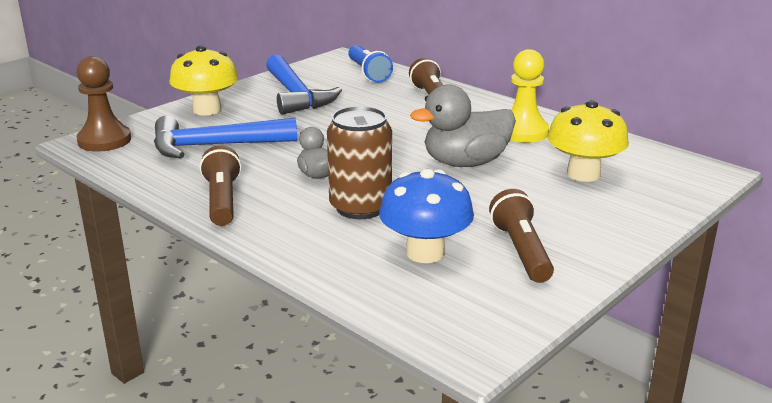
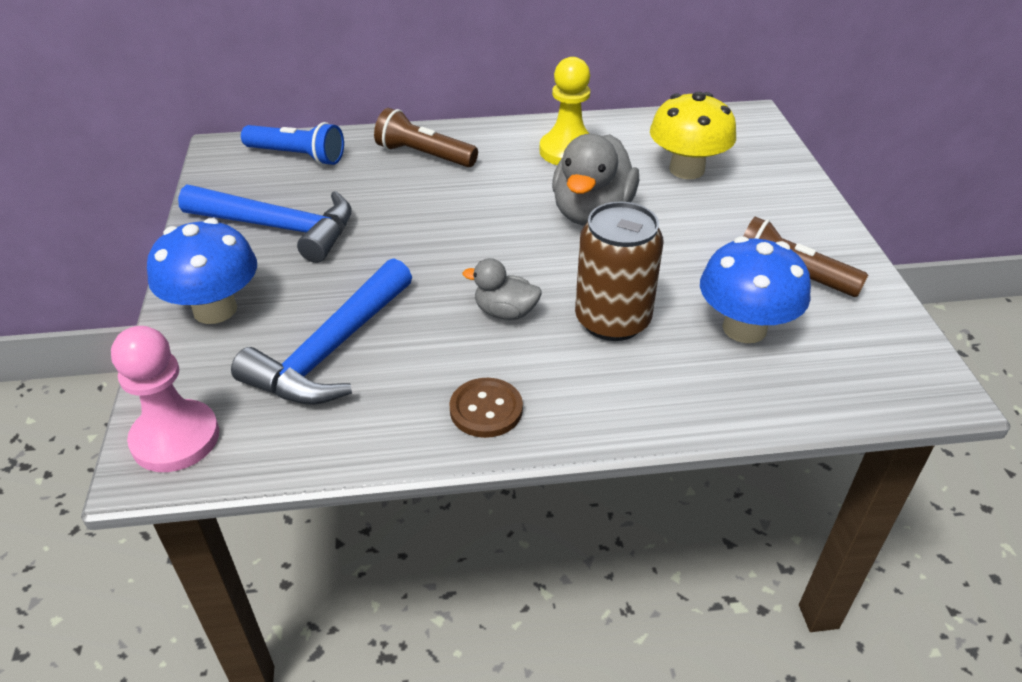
camera: 50 degrees left, 15 degrees up
brown pawn [77,56,131,152] -> pink pawn [111,326,219,472]
yellow mushroom [170,45,238,115] -> blue mushroom [147,218,257,324]
brown flashlight [200,146,242,226] -> brown button [449,378,523,438]

